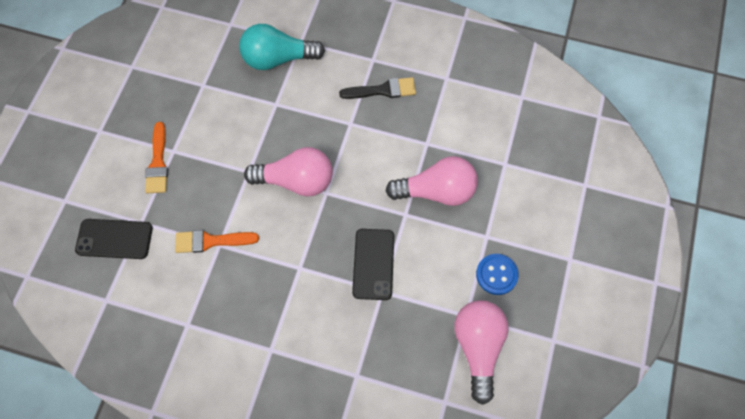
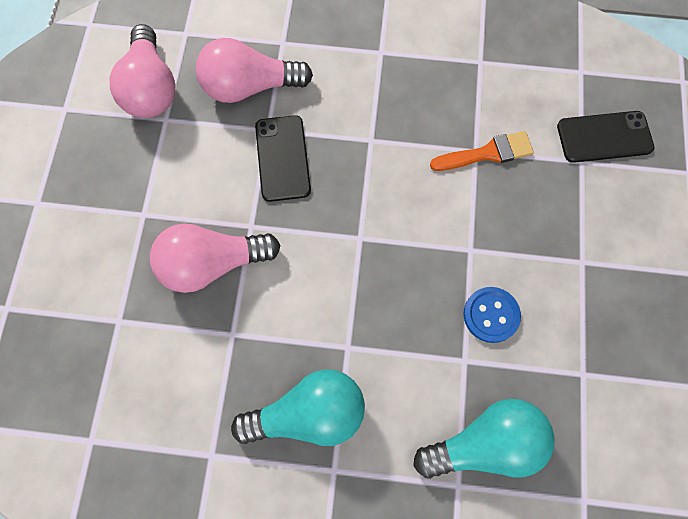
camera: 170 degrees right, 5 degrees up
orange brush [145,122,168,193] -> none
pink light bulb [244,147,333,197] -> pink light bulb moved to [196,38,313,103]
black brush [339,77,416,99] -> turquoise light bulb [231,369,365,446]
blue button [476,254,519,295] -> blue button moved to [463,287,521,343]

